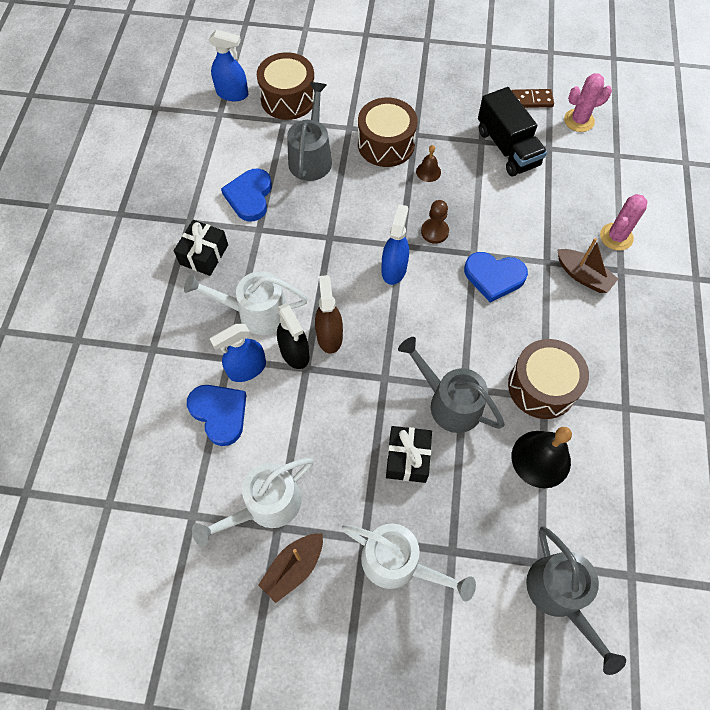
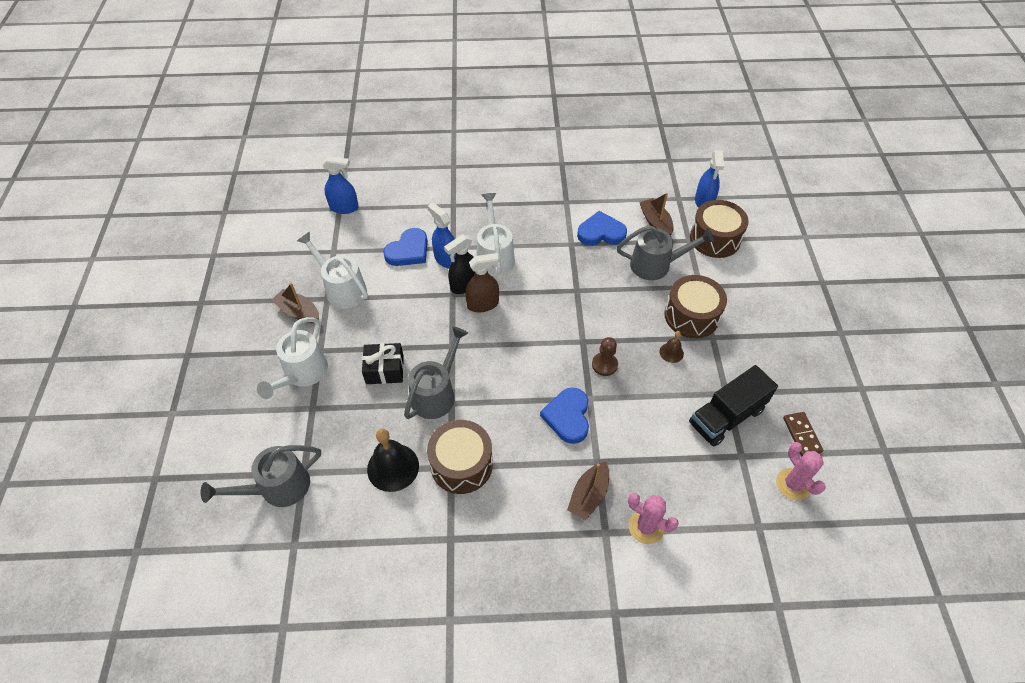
camera: 80 degrees right, 10 degrees down
black gift [174,220,228,276] -> none
blue spray bottle [382,204,409,285] -> blue spray bottle moved to [322,156,359,214]
none -> brown boat [639,193,674,235]

